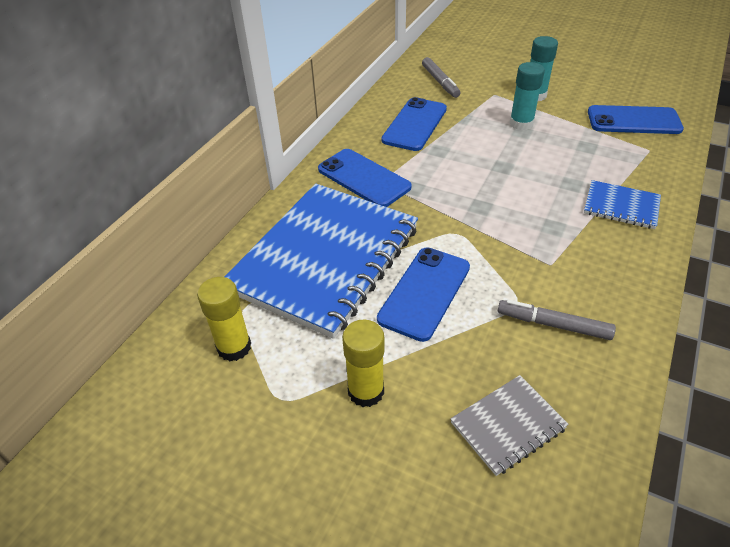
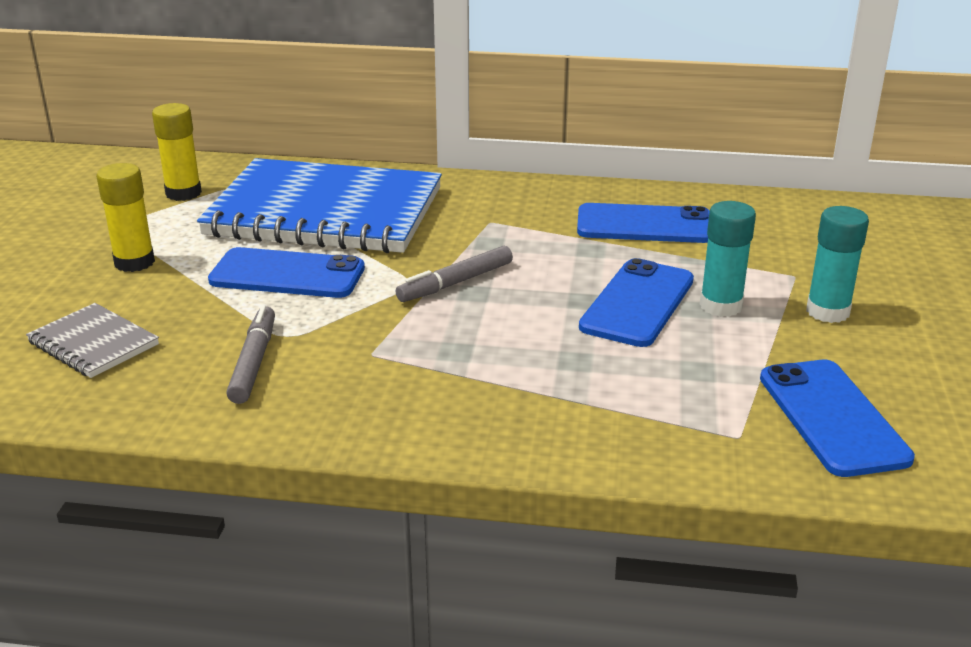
camera: 70 degrees right, 15 degrees down
blue phone [318,149,412,207] -> blue phone moved to [579,258,694,347]
grey marker [422,57,460,98] -> grey marker moved to [395,246,513,302]
blue notebook [584,180,661,229] -> none

